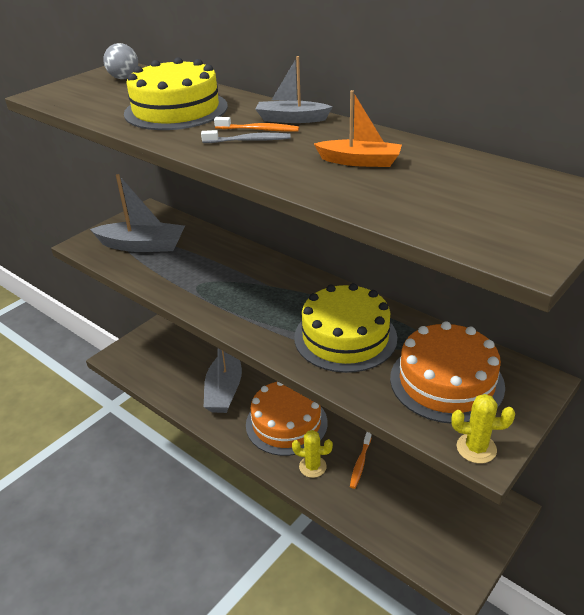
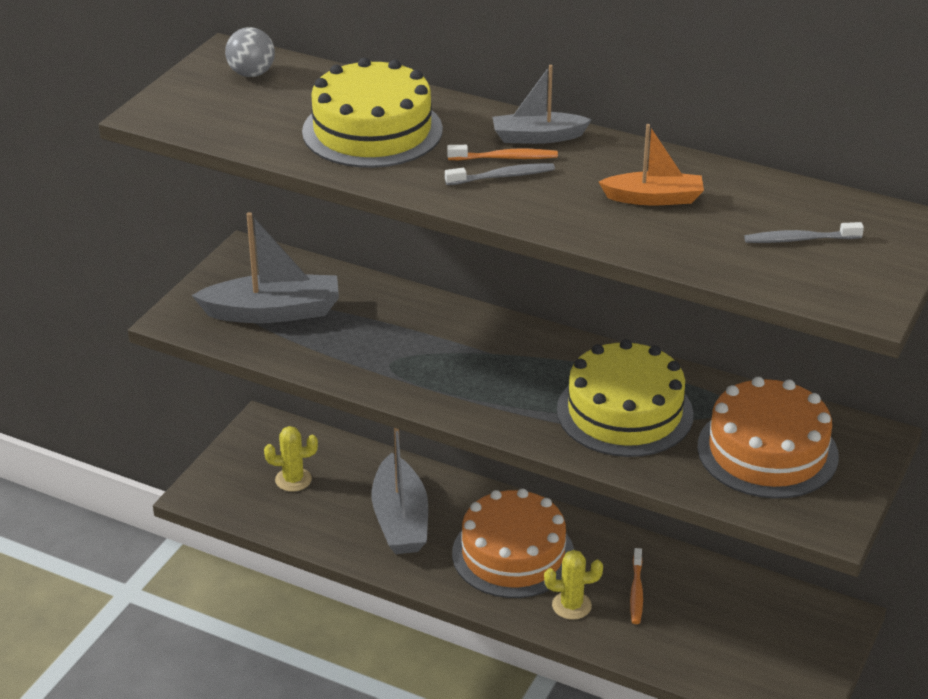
camera: 15 degrees left, 0 degrees up
yellow cactus [452,394,515,463] -> yellow cactus moved to [264,426,318,492]
none -> grey toothbrush [744,222,864,243]

